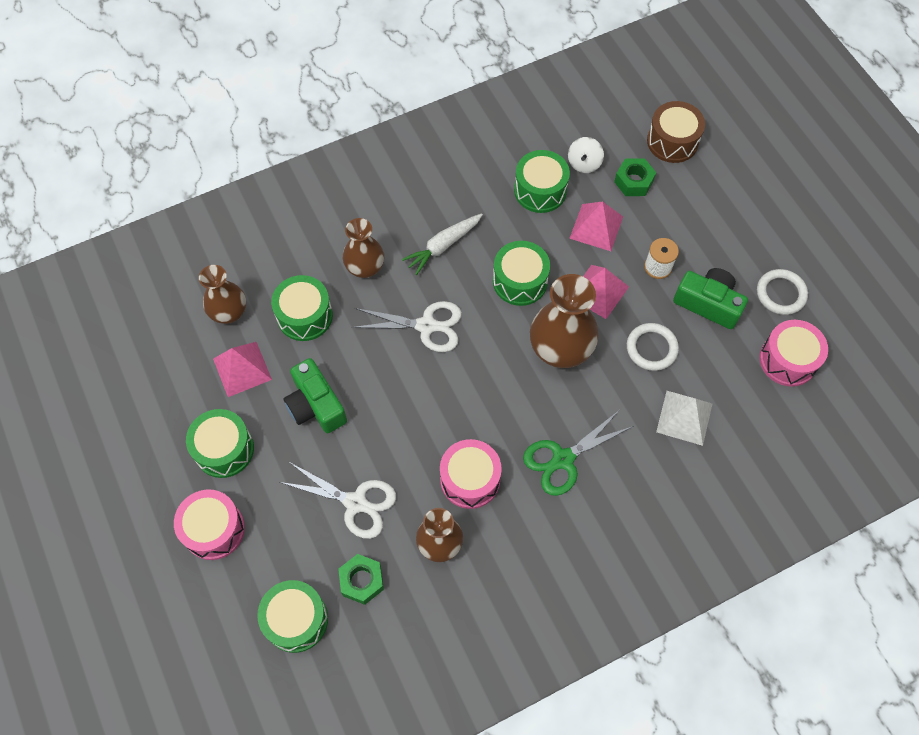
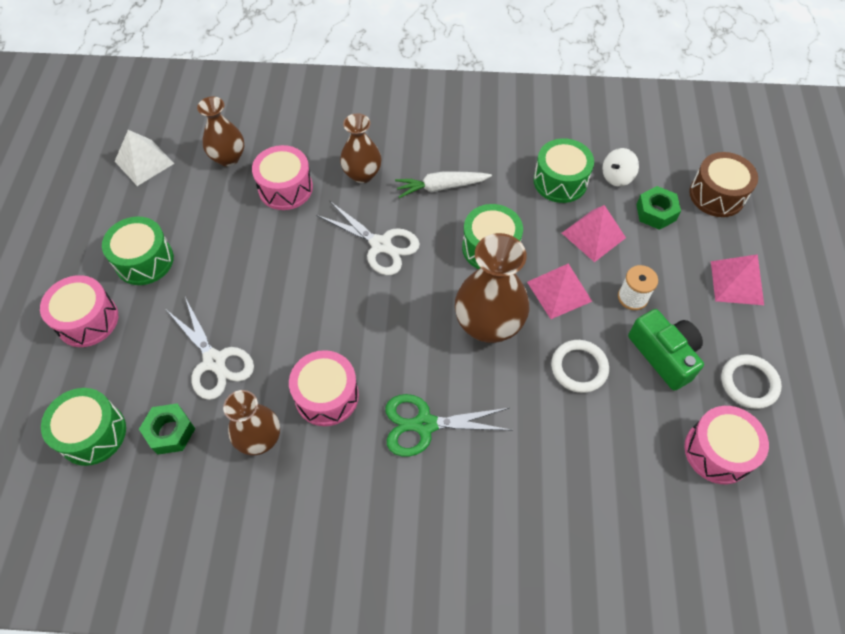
camera: 30 degrees right, 5 degrees down
pink pyramid [213,342,272,397] -> pink pyramid moved to [711,254,764,305]
green drum [271,275,333,341] -> pink drum [252,145,313,210]
green camera [284,358,347,433] -> none
white pyramid [656,391,712,446] -> white pyramid moved to [115,130,175,186]

